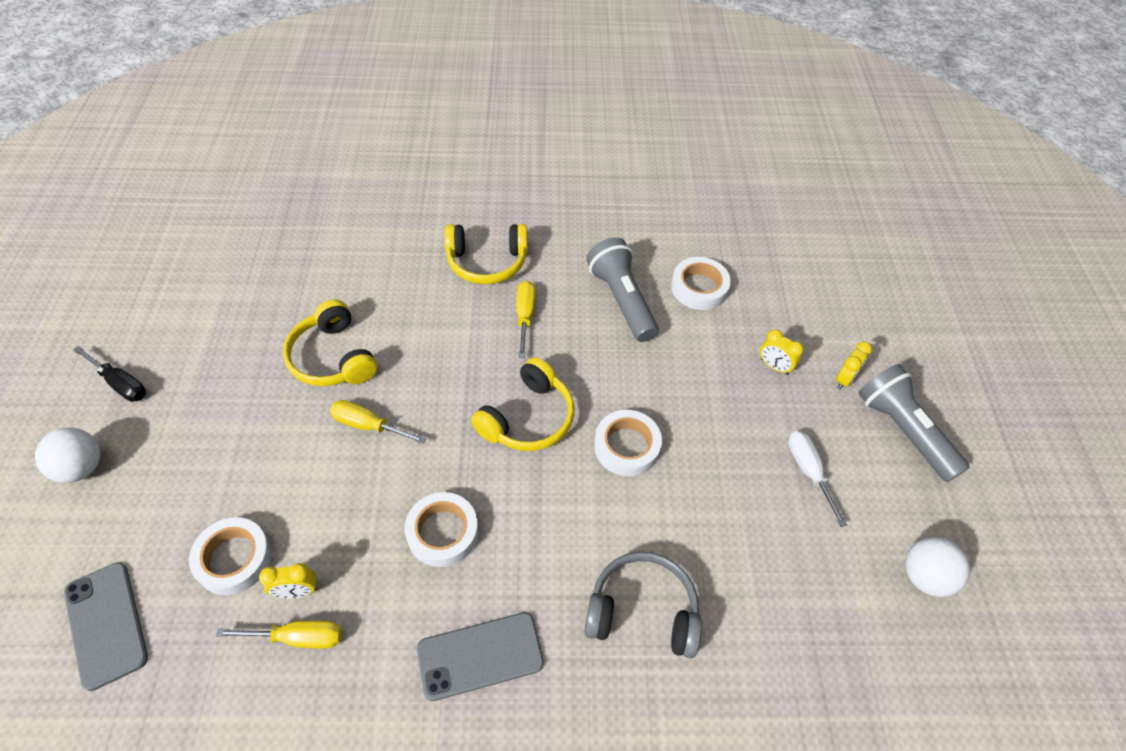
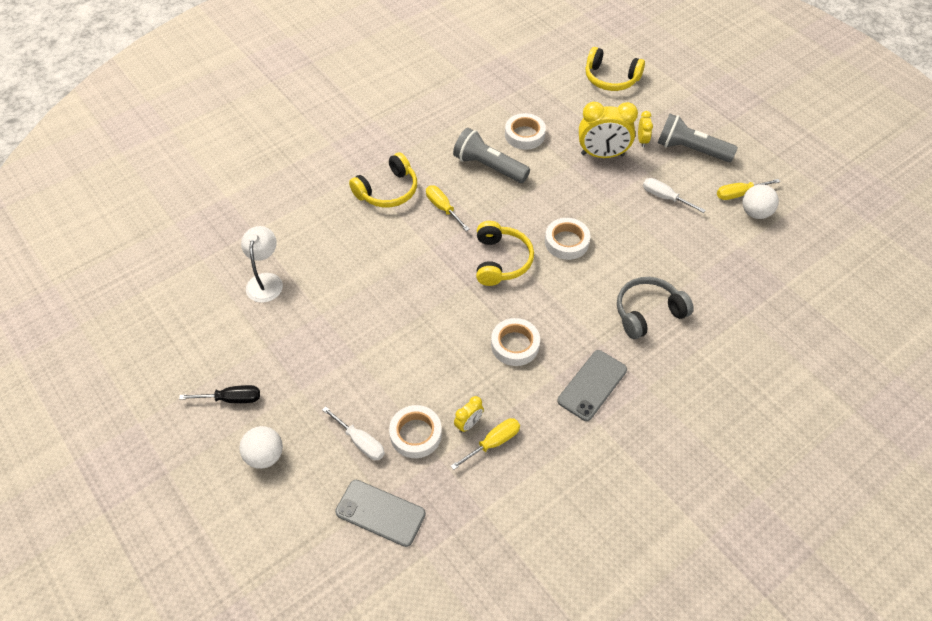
camera: 35 degrees left, 0 degrees up
yellow headphones [283,299,378,386] -> yellow headphones moved to [585,47,645,91]
yellow screwdriver [330,400,427,444] -> yellow screwdriver moved to [717,179,780,200]
yellow clock [760,329,804,375] -> yellow clock [579,102,638,158], size x2.07
none -> white lamp [241,226,283,303]
none -> white screwdriver [322,406,385,460]

